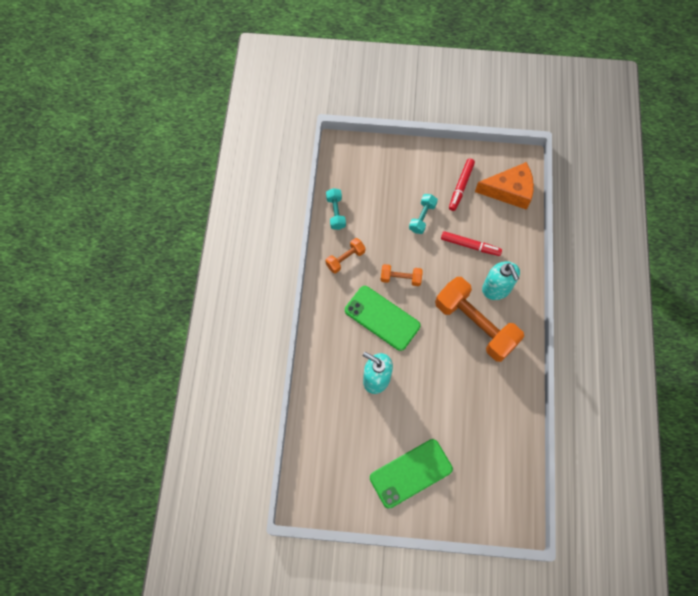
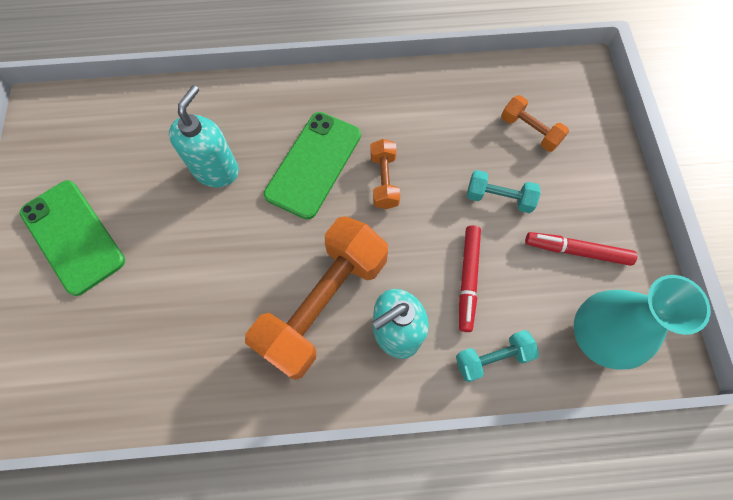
camera: 80 degrees right, 0 degrees up
orange dumbbell [325,238,365,273] -> orange dumbbell moved to [501,95,569,152]
turquoise dumbbell [326,188,346,230] -> turquoise dumbbell moved to [456,330,539,382]
orange cheese [475,162,534,210] -> turquoise vase [574,275,711,369]

